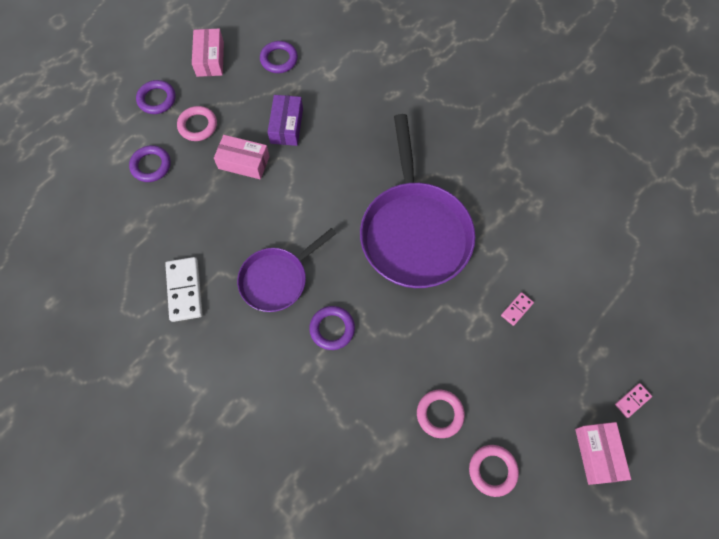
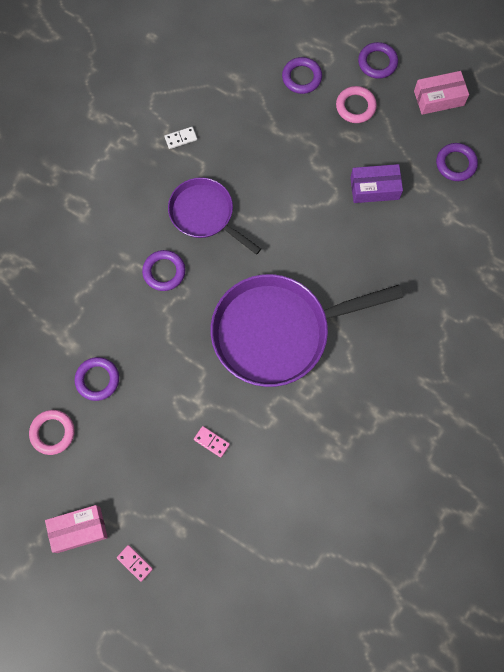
camera: 80 degrees right, 5 degrees up
white domino [165,257,203,322] -> white domino [164,127,197,149], size x0.52
pink box [214,135,270,179] -> none
pink ring [417,390,465,438] -> purple ring [75,357,119,401]

